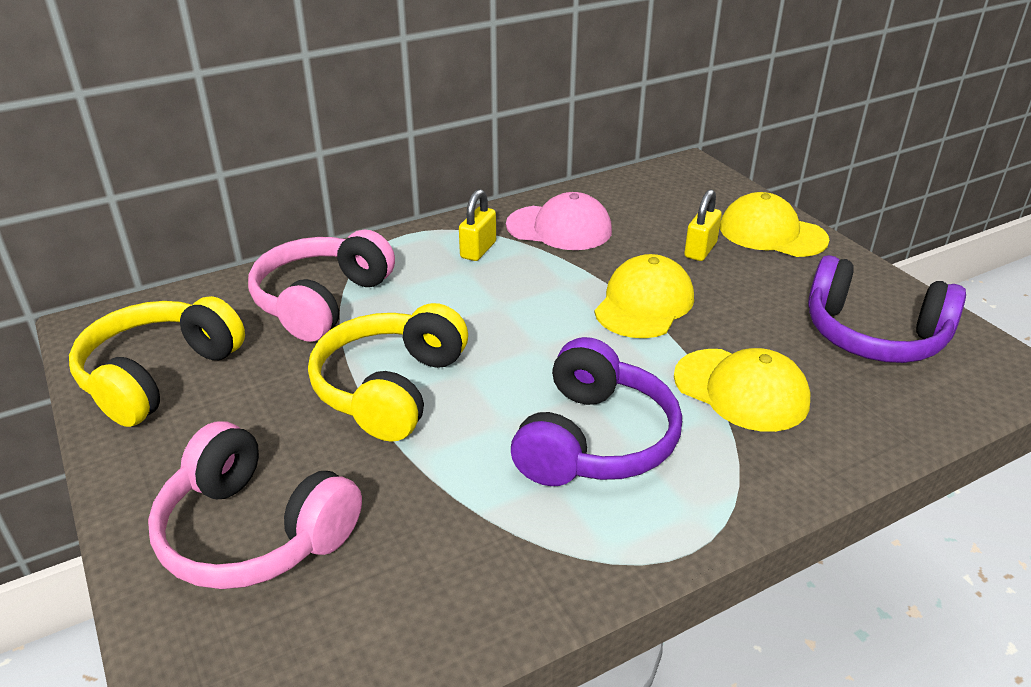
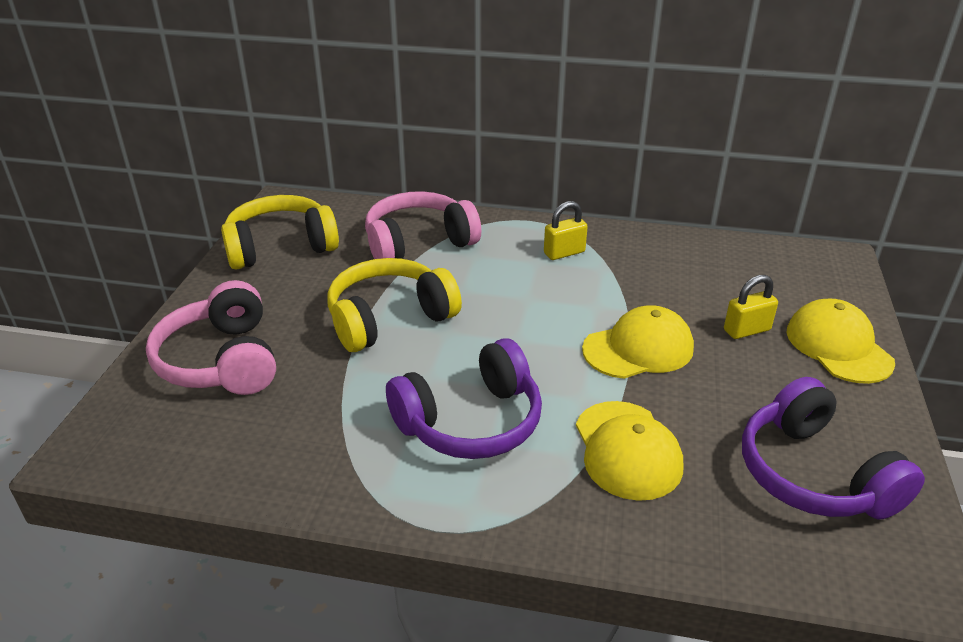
camera: 40 degrees right, 0 degrees up
pink cap [506,192,612,250] -> none

